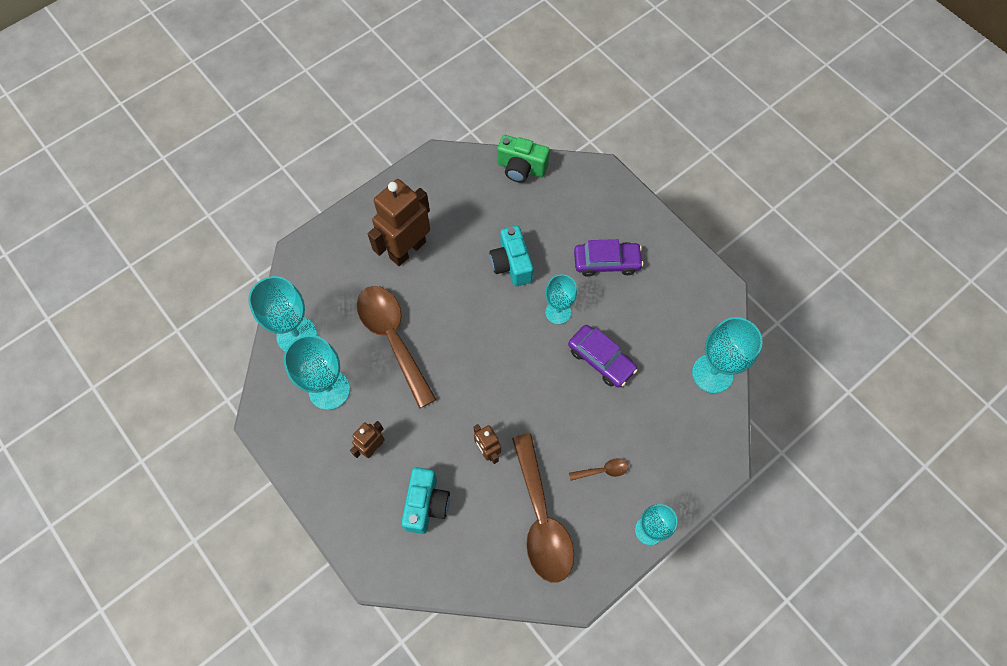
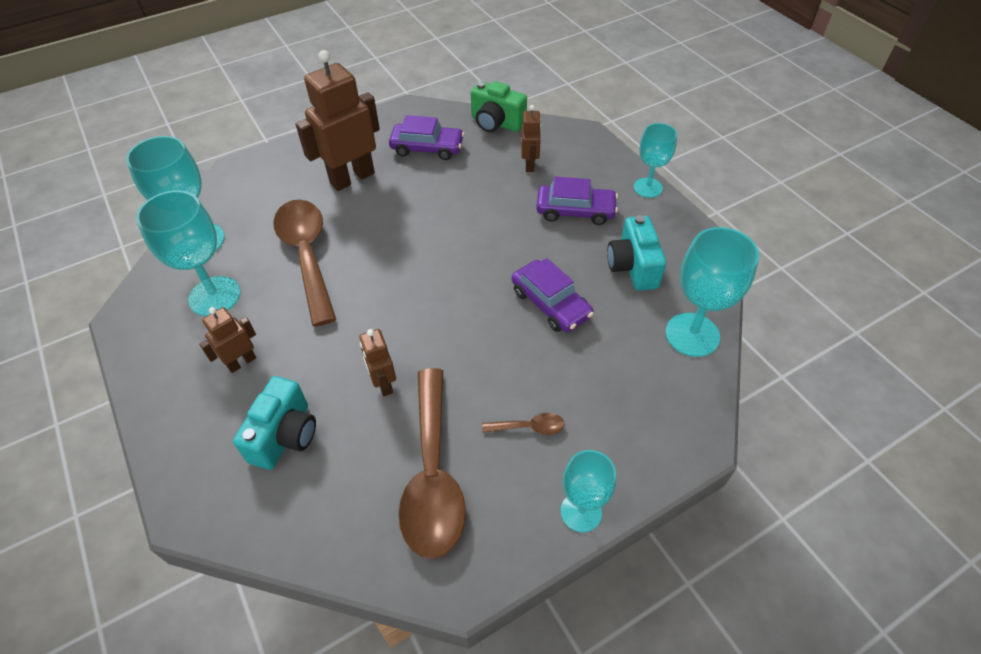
camera: 10 degrees right, 15 degrees down
turquoise camera [489,226,533,286] -> turquoise camera moved to [607,215,666,291]
turquoise goblet [545,274,577,324] -> turquoise goblet moved to [634,123,677,198]
none -> purple car [389,115,464,160]
none -> brown robot [521,105,541,172]

